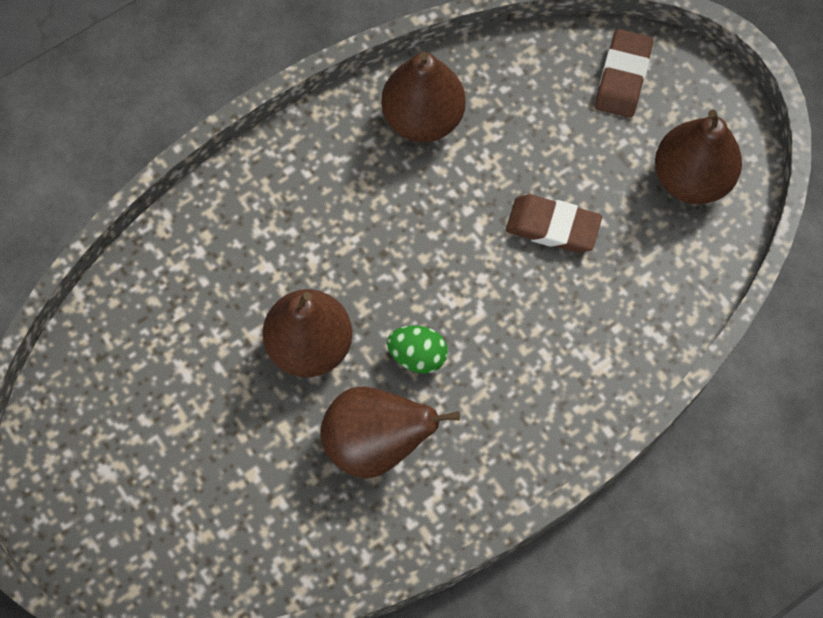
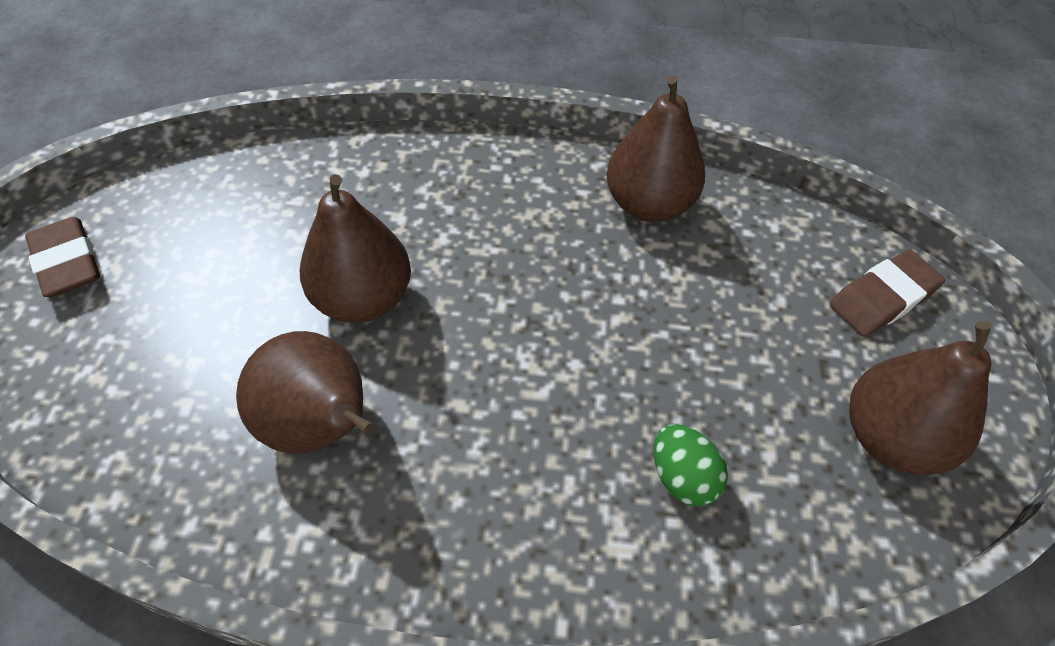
camera: 40 degrees right, 15 degrees down
green egg [387,325,448,374] -> green egg moved to [653,424,728,506]
brown eraser [506,194,602,253] -> brown eraser moved to [25,217,100,297]

